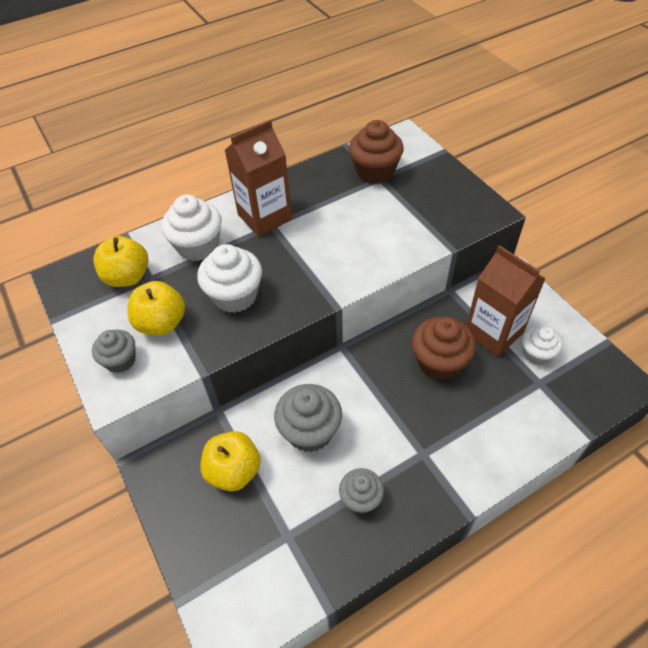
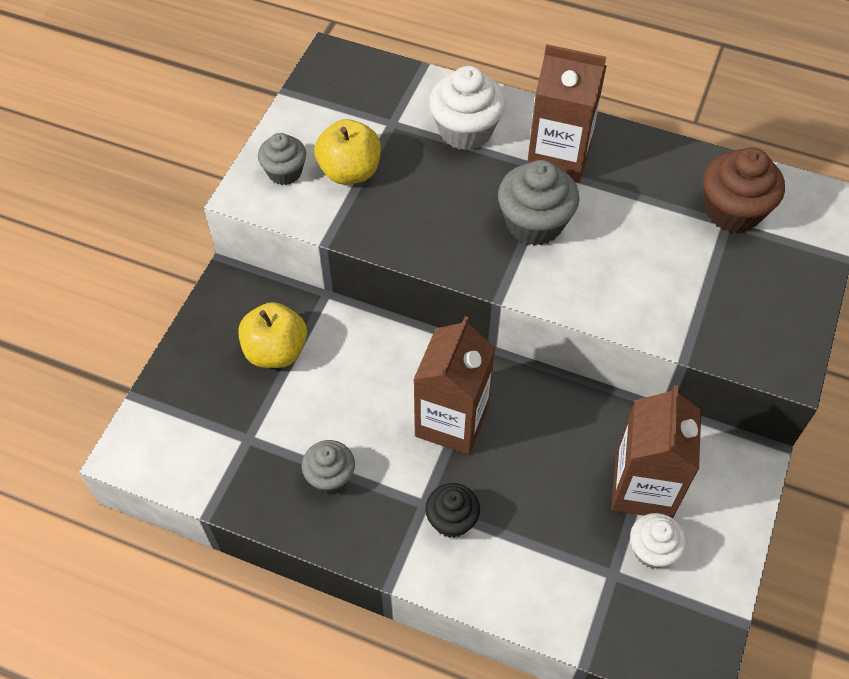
camera: 50 degrees right, 5 degrees up
yellow apple [93,236,149,287] -> none
white cupcake [197,244,262,313] -> none
grey cupcake [274,384,342,452] -> grey cupcake moved to [498,160,580,246]
brown cupcake [412,317,476,380] -> none
none -> brown carton [413,316,495,455]
none -> black cupcake [425,483,480,538]

